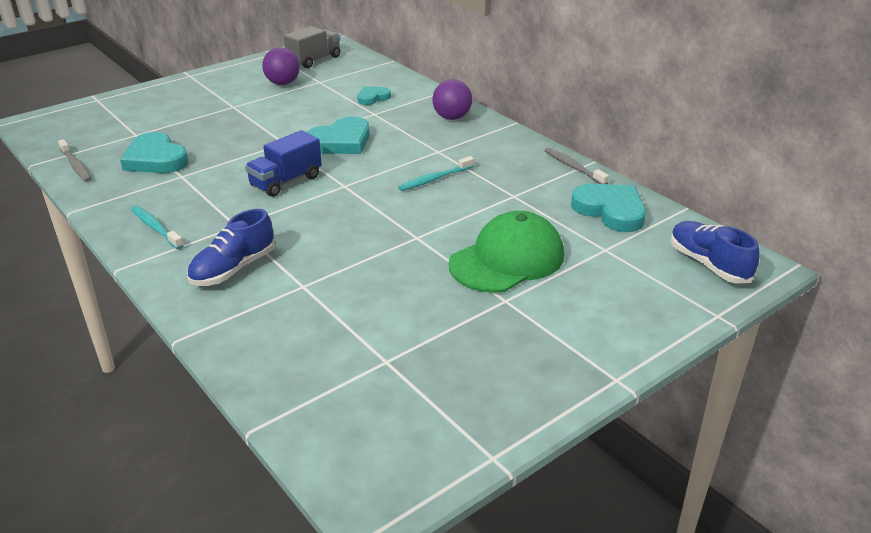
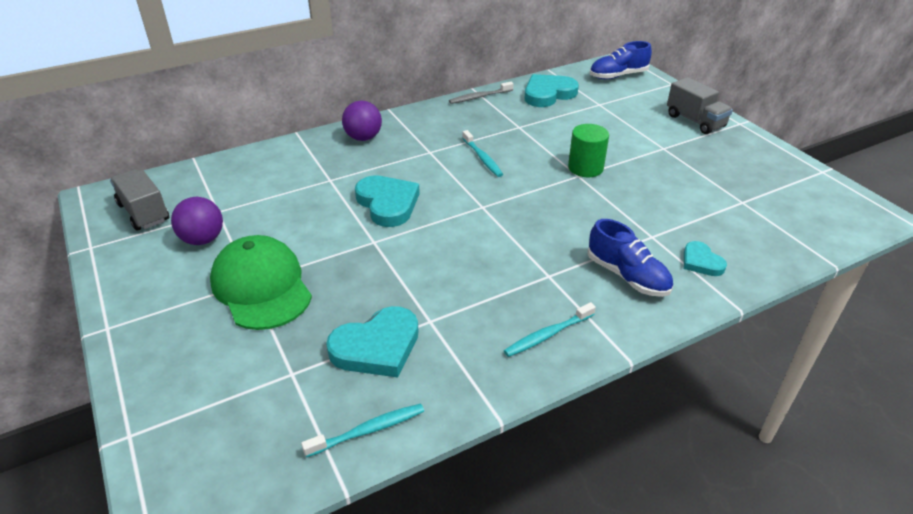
camera: 80 degrees left, 5 degrees up
grey toothbrush [58,139,92,182] -> turquoise toothbrush [301,404,424,457]
blue truck [245,130,322,197] -> none
turquoise heart [357,86,391,105] -> turquoise heart moved to [684,241,727,276]
green cap [449,211,564,293] -> green cap moved to [210,235,312,330]
none -> green cylinder [568,124,609,177]
none -> grey truck [667,77,733,134]

